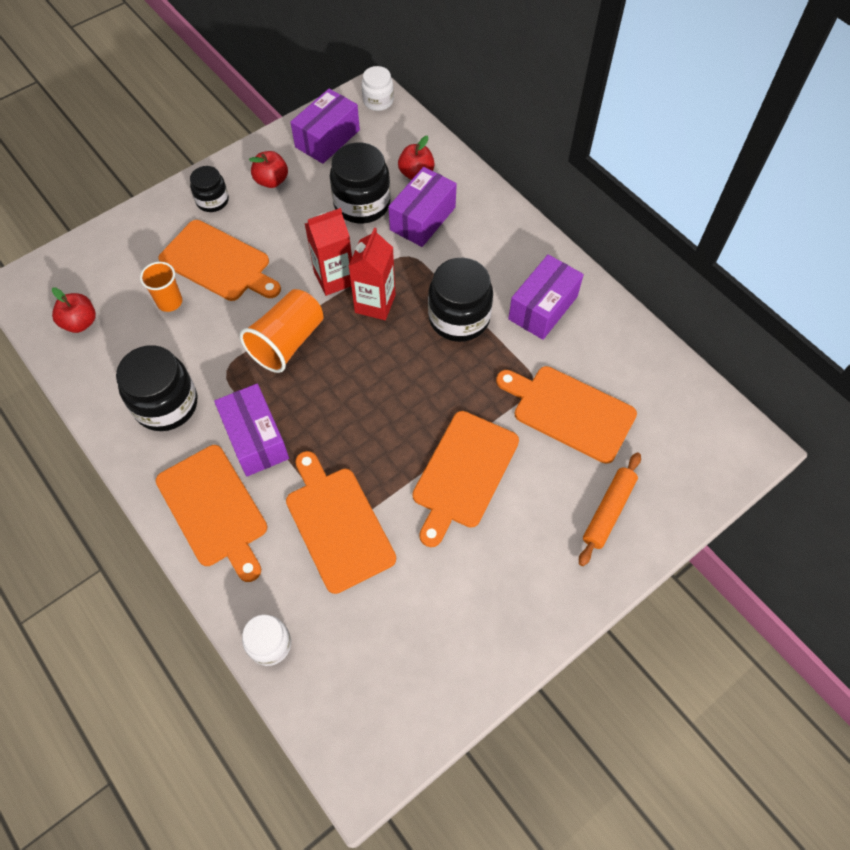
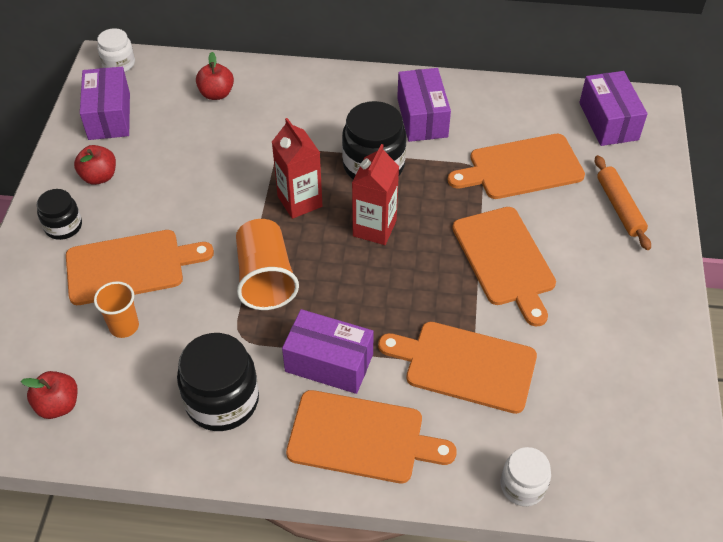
camera: 45 degrees left, 10 degrees down
red carton [305,208,352,296] -> red carton moved to [352,144,399,245]
black jar [330,143,391,224] -> none
purple box [389,167,457,247] -> purple box moved to [579,71,648,146]

